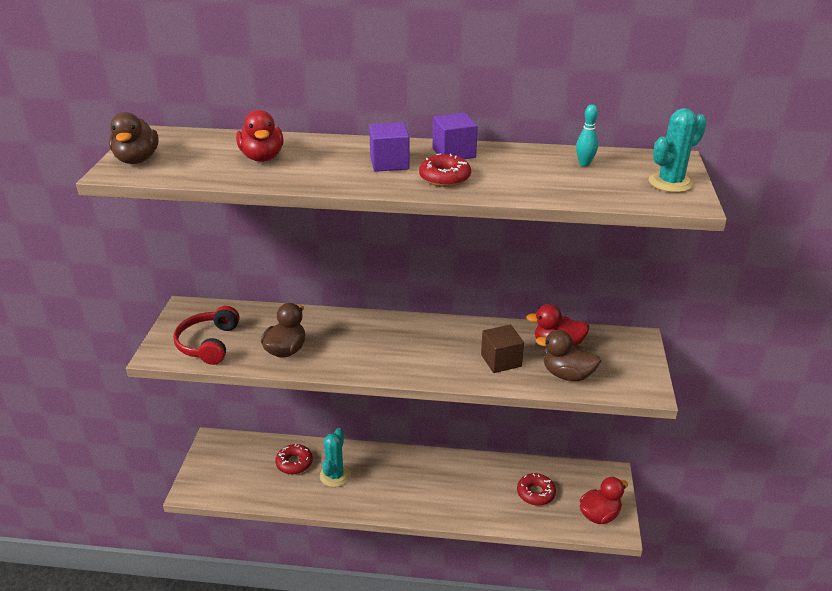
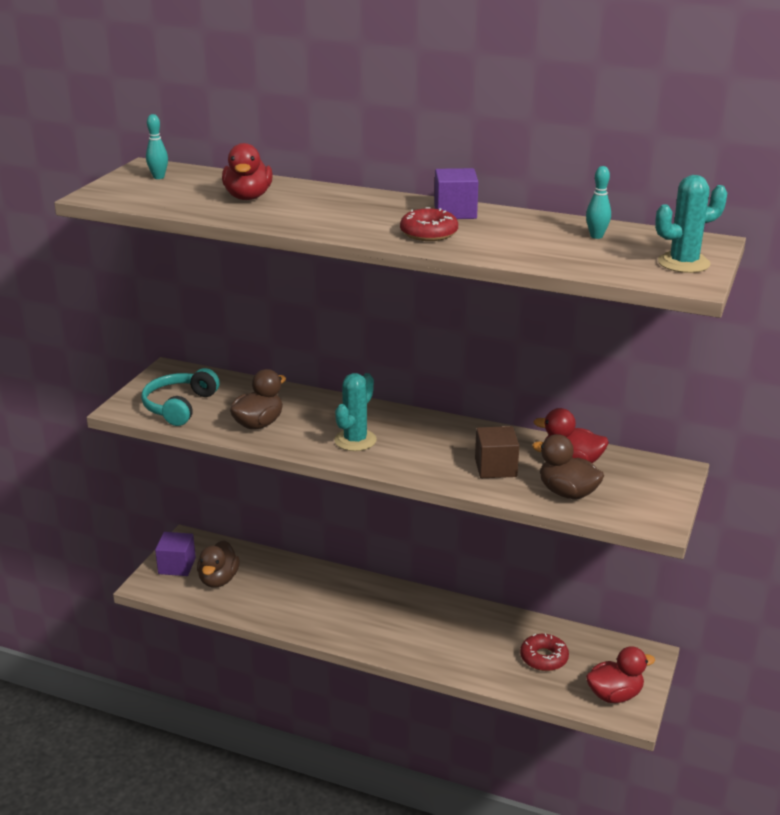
camera: 15 degrees right, 5 degrees down
brown duck [109,112,159,164] -> brown duck moved to [197,541,240,588]
red headphones [173,306,240,365] -> turquoise headphones [141,368,220,426]
red donut [275,444,313,474] -> none
turquoise cactus [320,428,351,487] -> turquoise cactus moved to [334,373,377,451]
purple cube [369,122,410,172] -> purple cube moved to [155,532,196,576]
none -> turquoise bowling pin [146,114,168,179]

